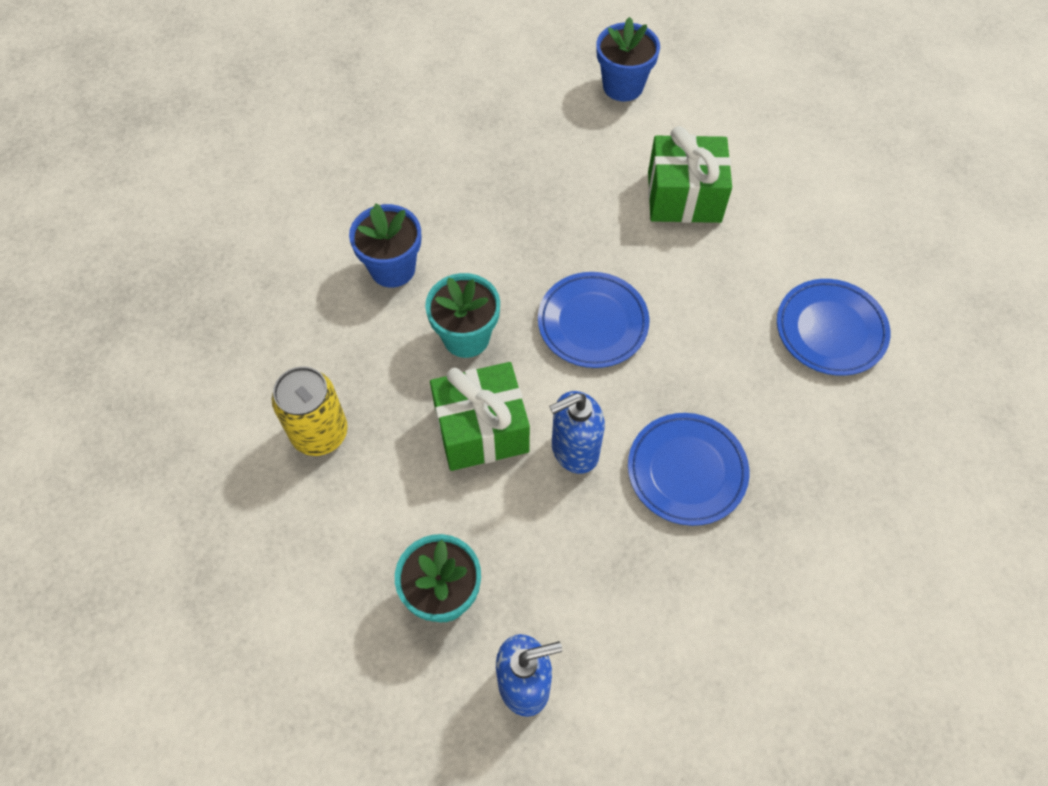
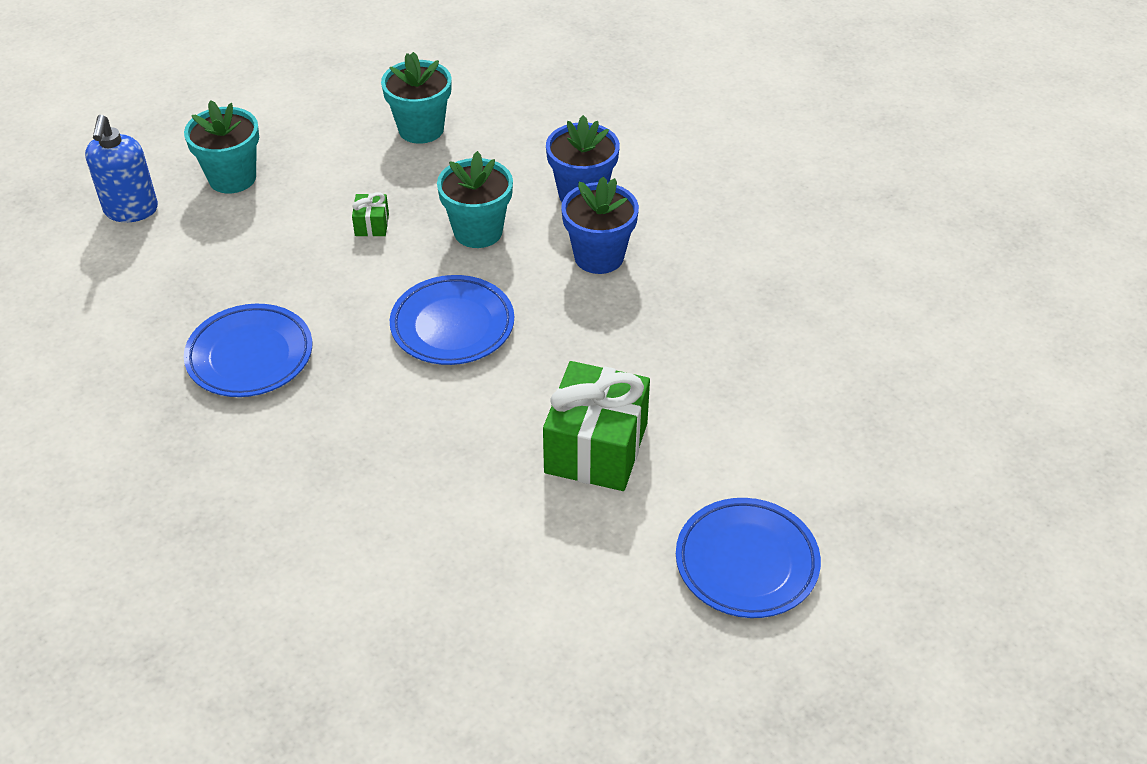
camera: 105 degrees right, 15 degrees down
yellow can [272,366,348,456] -> turquoise flower pot [381,52,452,144]
green gift [430,362,530,471] -> green gift [352,192,389,237], size x0.43
blue soap dispenser [549,391,605,474] -> none
blue flower pot [596,17,660,101] -> blue flower pot moved to [561,176,639,274]
blue plate [777,279,890,376] -> blue plate moved to [676,498,821,618]

